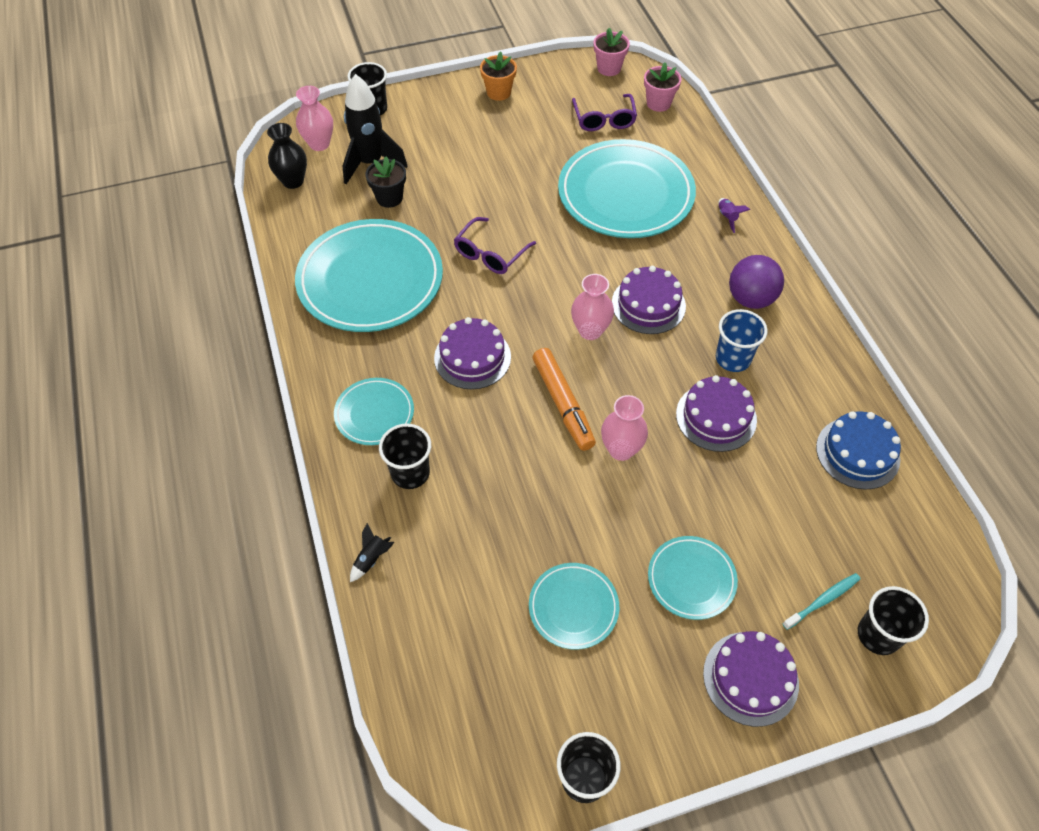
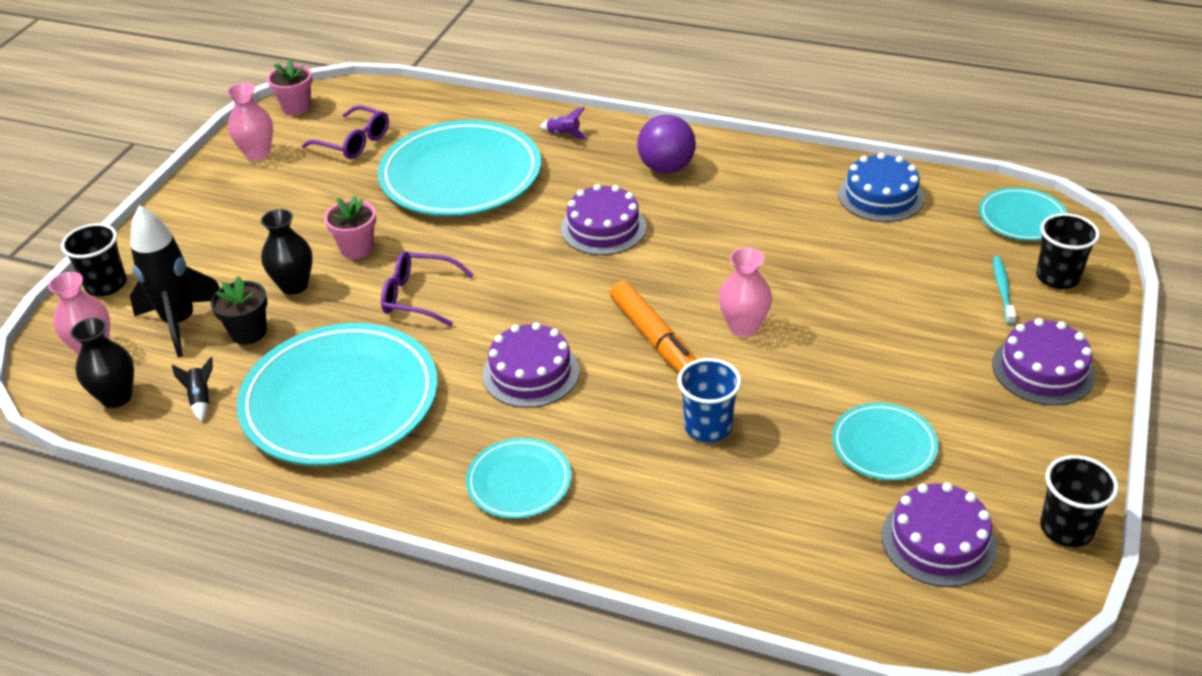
camera: 50 degrees left, 15 degrees down
black rocket [350,523,395,582] -> black rocket moved to [172,357,213,422]
black cup [379,424,431,489] -> none
purple glasses [454,217,536,274] -> purple glasses turned 120 degrees clockwise [381,251,474,326]
orange flower pot [480,51,517,101] -> none
orange marker [533,348,596,451] -> orange marker turned 45 degrees clockwise [610,281,697,373]
pink vase [571,274,614,340] -> pink vase moved to [227,83,273,161]
pink flower pot [644,62,681,112] -> pink flower pot moved to [324,195,376,259]
turquoise plate [648,536,738,620] -> turquoise plate moved to [979,187,1068,241]
purple cake [676,375,757,452] -> purple cake moved to [882,482,997,587]
blue cup [716,309,768,372] -> blue cup moved to [677,358,741,442]
none -> black vase [261,209,313,295]

